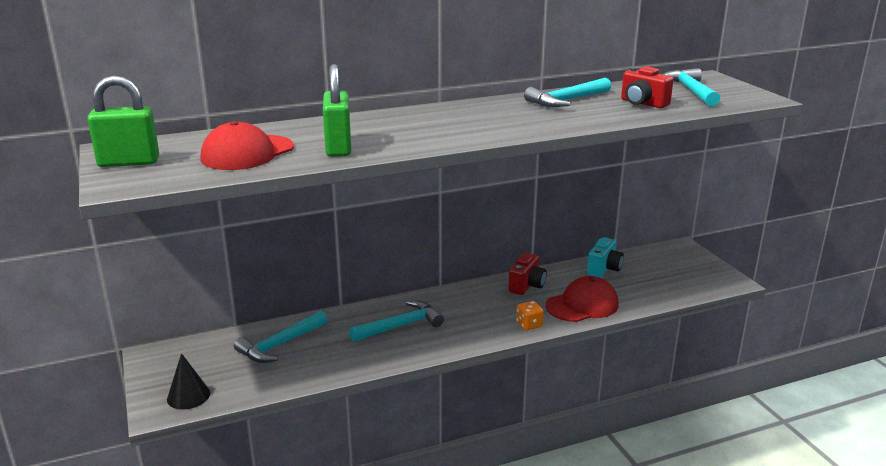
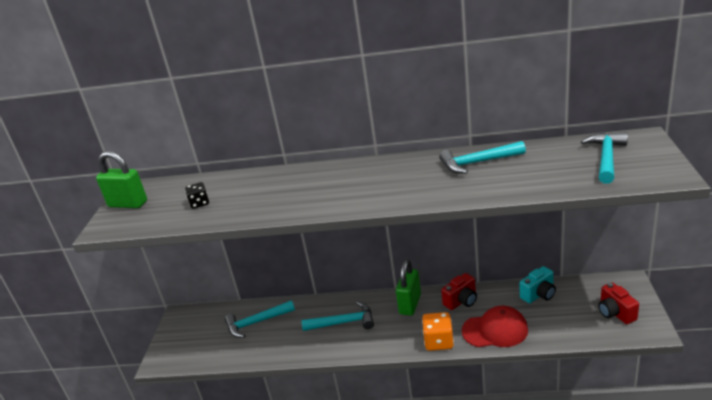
camera: 30 degrees right, 5 degrees up
black cone [167,353,210,410] -> none
red cap [201,121,294,170] -> black dice [185,182,209,209]
green padlock [323,64,351,157] -> green padlock moved to [396,259,421,316]
orange dice [516,301,544,330] -> orange dice [422,312,454,351], size x1.59
red camera [621,66,674,108] -> red camera moved to [598,282,639,324]

